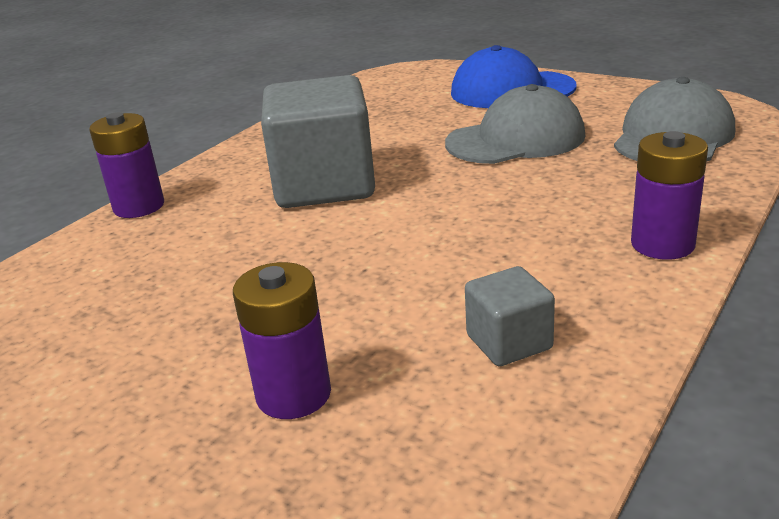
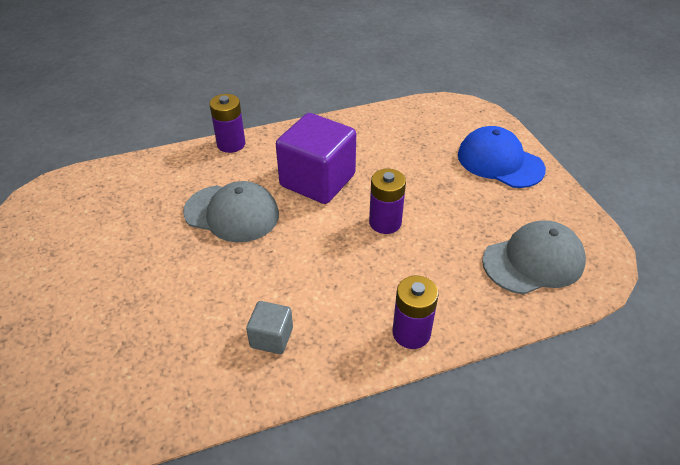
camera: 35 degrees right, 15 degrees up
purple battery [233,262,331,419] -> purple battery moved to [369,169,406,234]
grey cube [261,75,375,208] -> purple cube [276,113,356,204]
grey cap [445,84,585,164] -> grey cap moved to [183,181,279,243]

